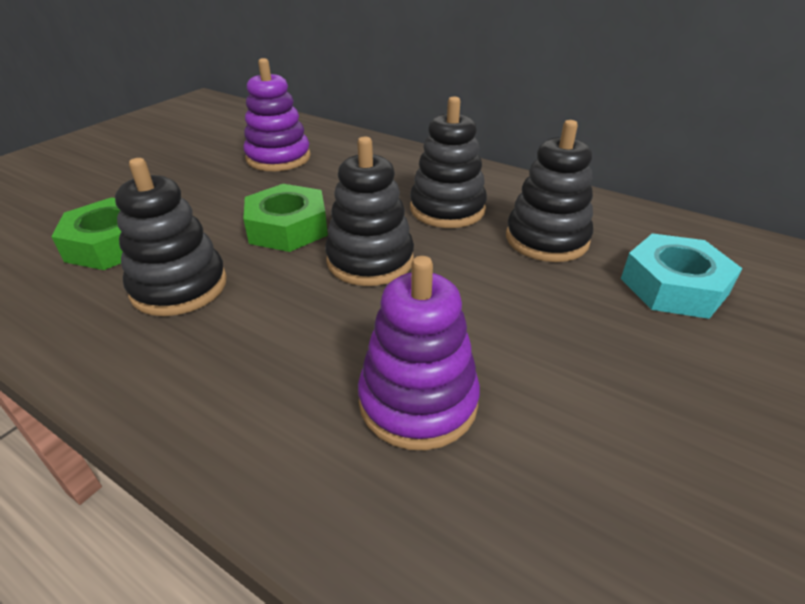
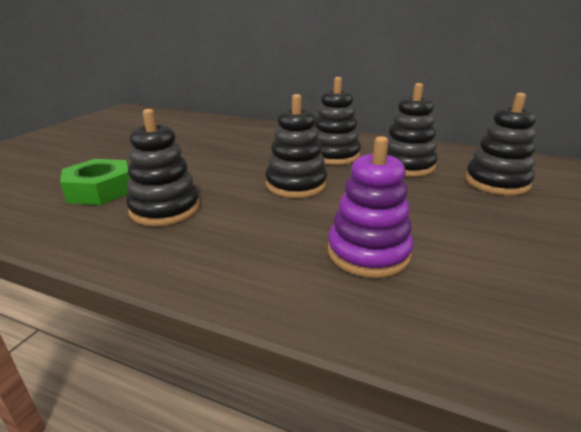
camera: 10 degrees left, 10 degrees down
purple stacking toy [243,58,311,171] -> none
green nut [243,184,328,252] -> none
turquoise nut [621,233,742,319] -> black stacking toy [465,93,536,195]

